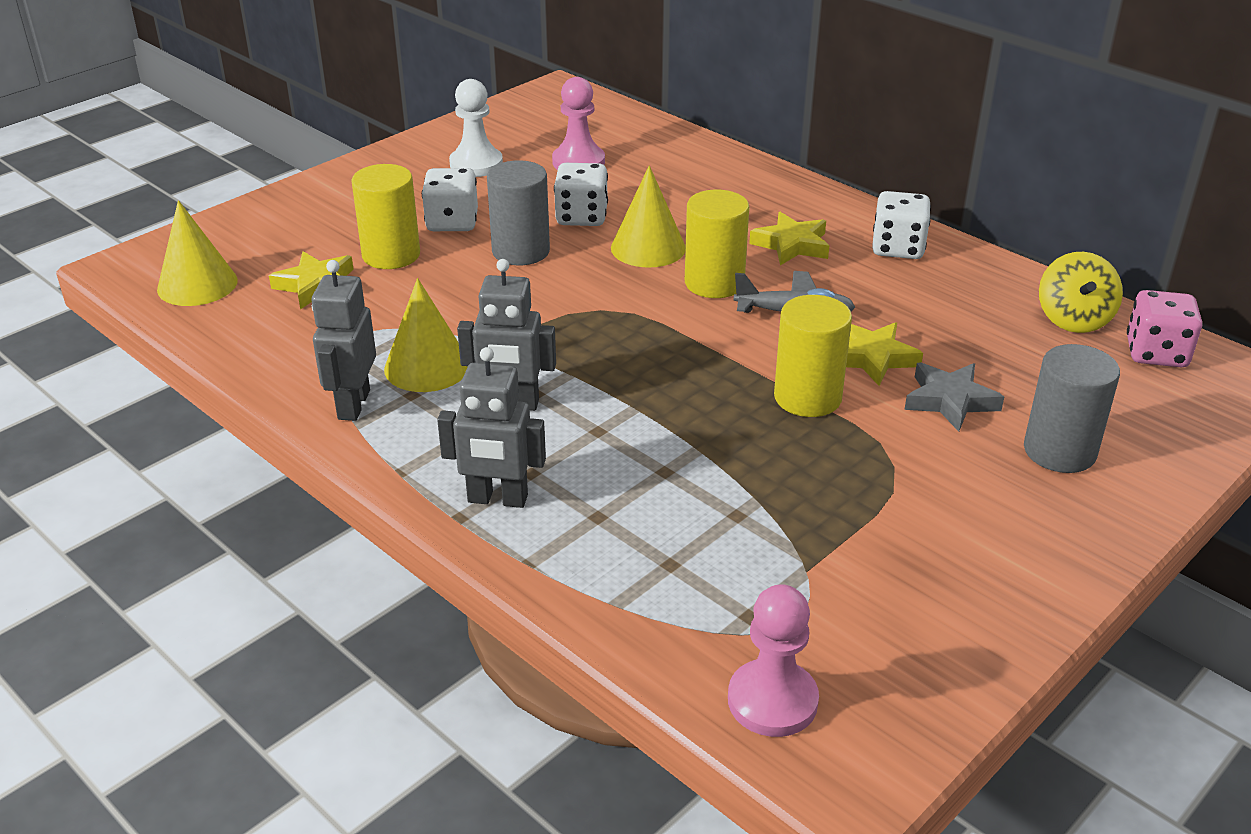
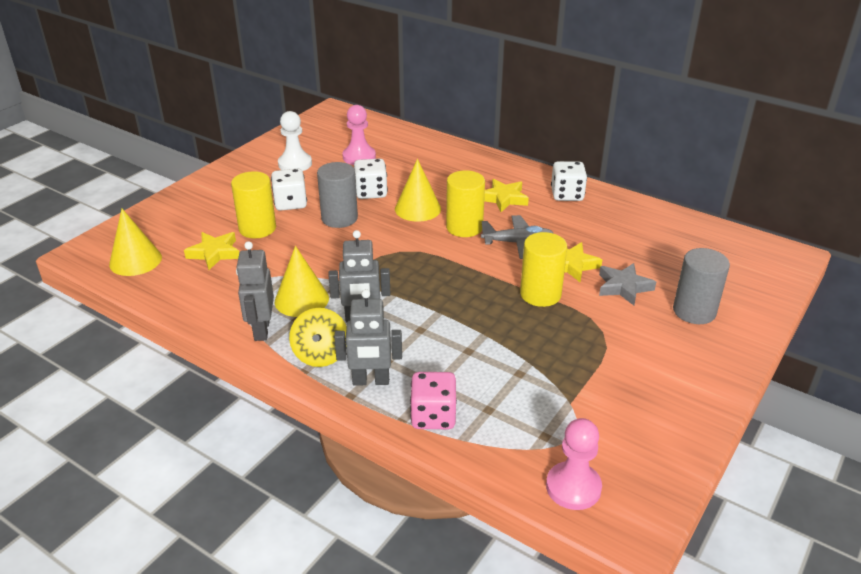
camera: 10 degrees left, 0 degrees up
yellow spinning top [1039,252,1123,333] -> yellow spinning top moved to [289,308,347,367]
pink dice [1127,290,1202,367] -> pink dice moved to [410,372,457,429]

